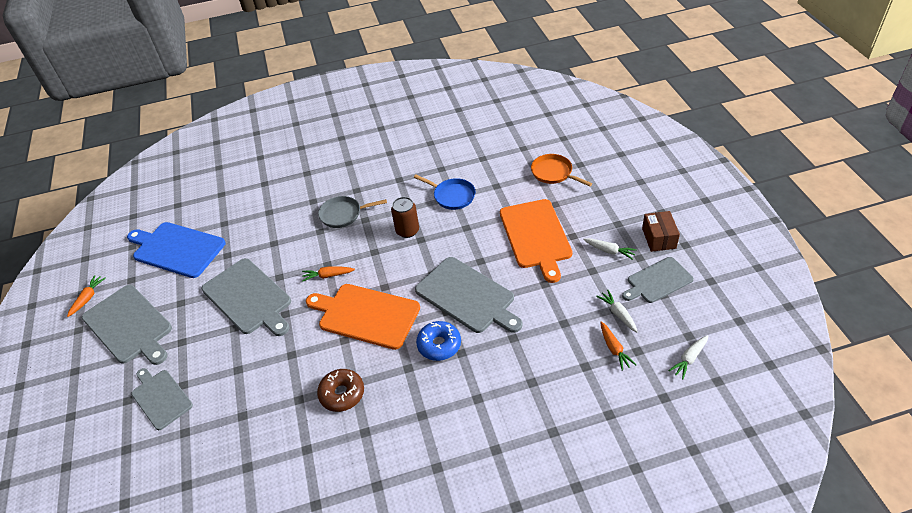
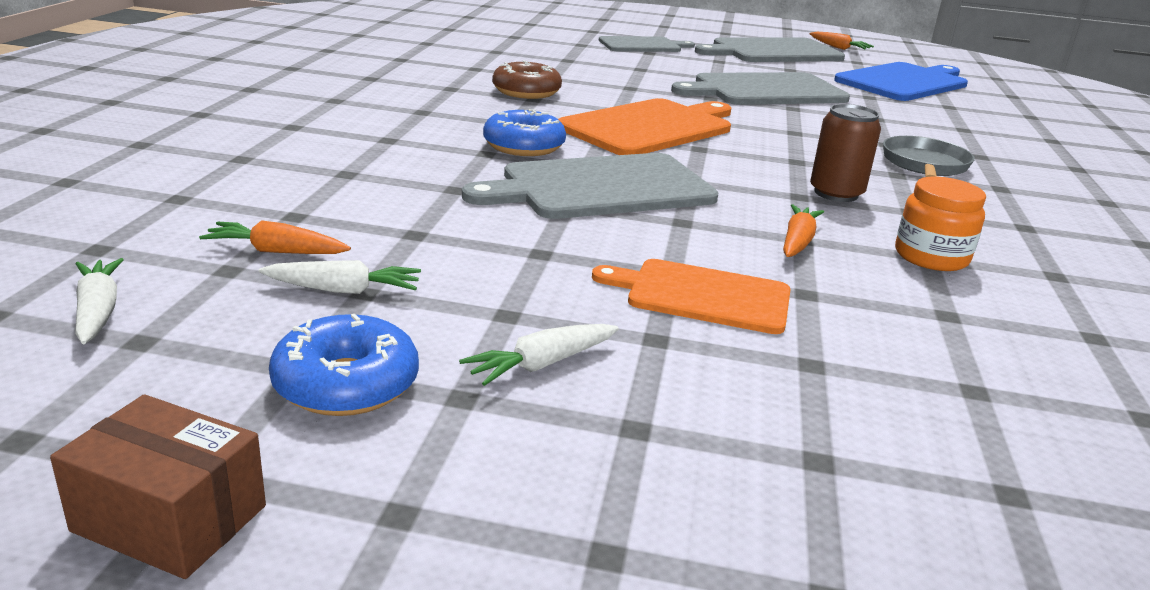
camera: 110 degrees right, 20 degrees down
orange carrot [302,266,355,282] -> orange carrot moved to [783,204,824,257]
blue pan [414,175,475,210] -> orange jar [895,177,986,271]
orange cutting board [500,199,573,283] -> orange cutting board [592,259,791,334], size x0.63
orange pan [531,154,592,186] -> none
grey cutting board [622,257,694,303] -> blue donut [269,314,419,416]
brown box [642,211,680,252] -> brown box moved to [50,394,266,579]

